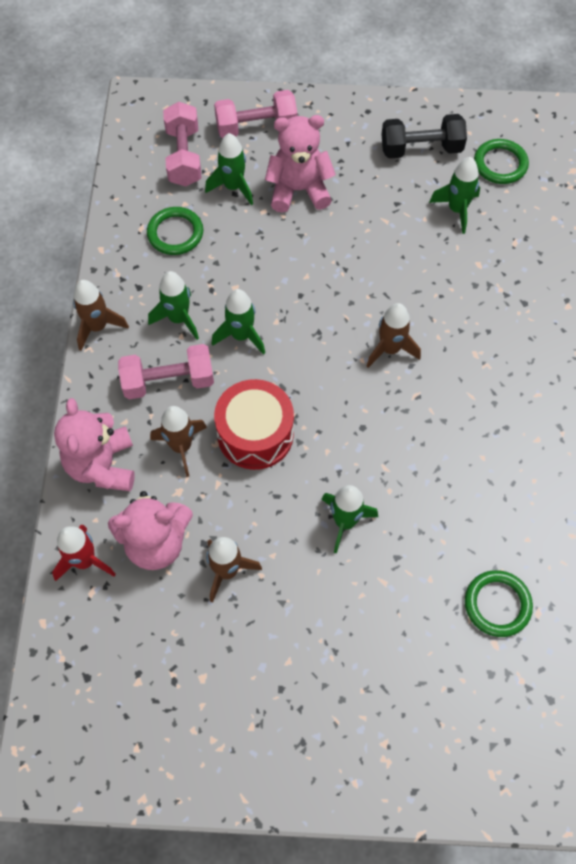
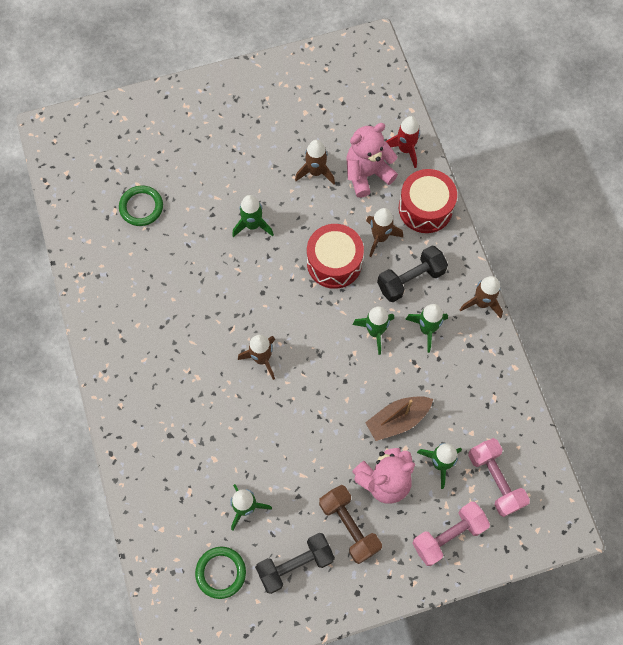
camera: 160 degrees right, 5 degrees up
pink teddy bear [54,398,135,491] -> red drum [399,169,457,233]
pink dumbbell [118,344,214,399] -> black dumbbell [377,246,448,302]
green ring [147,207,203,255] -> none
none -> brown dumbbell [319,485,382,564]
none -> brown boat [365,396,433,441]

